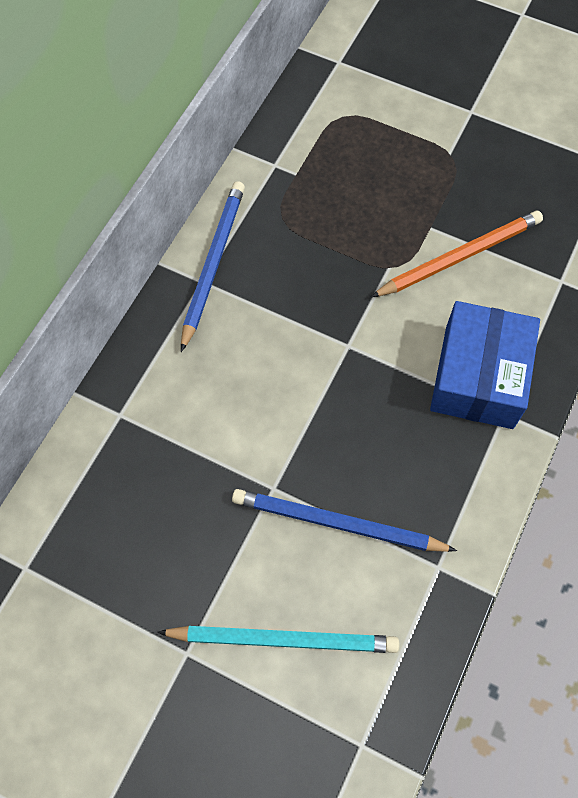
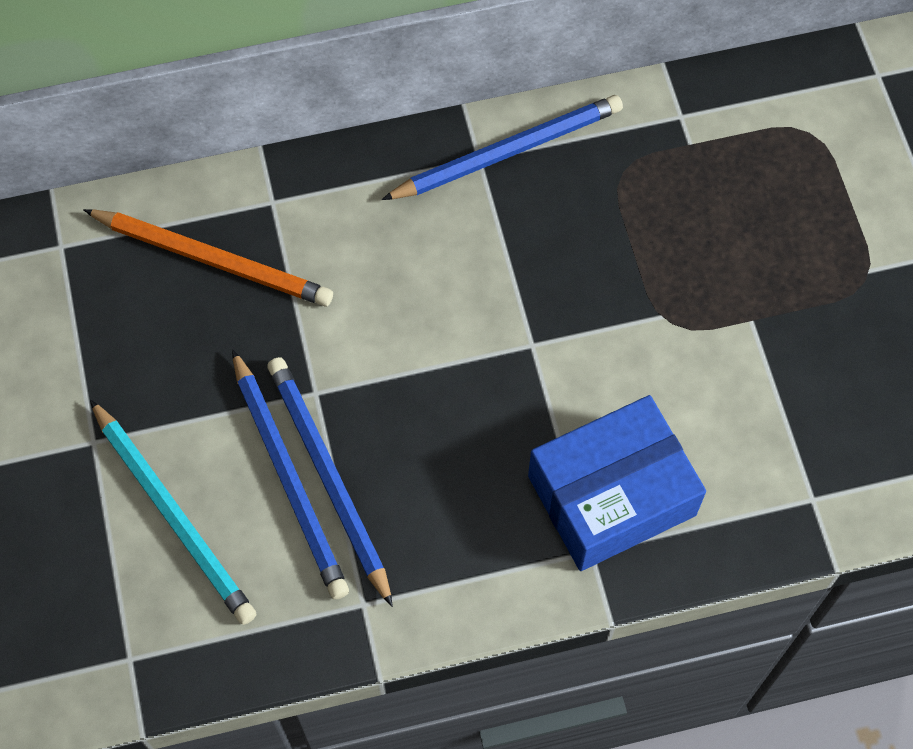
camera: 50 degrees right, 0 degrees up
orange pencil [371,211,543,297] -> orange pencil moved to [83,209,333,306]
none -> blue pencil [232,349,349,600]

